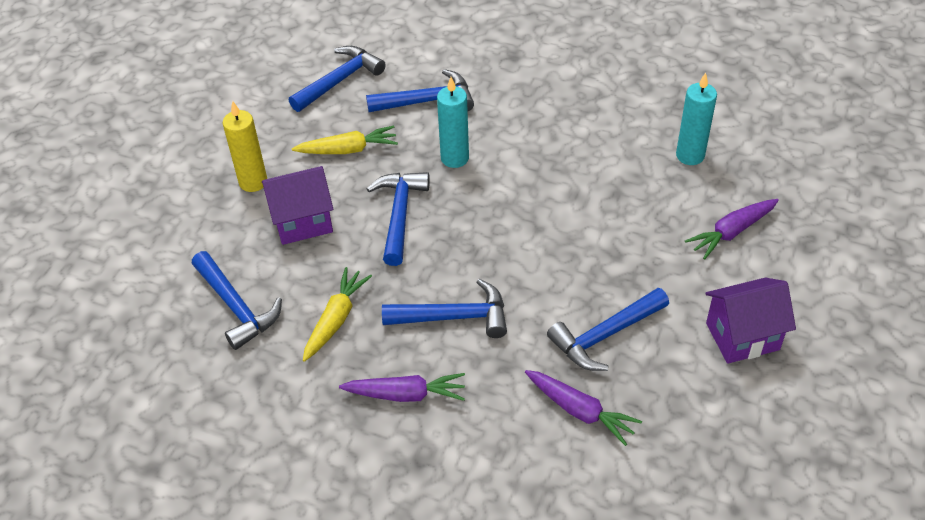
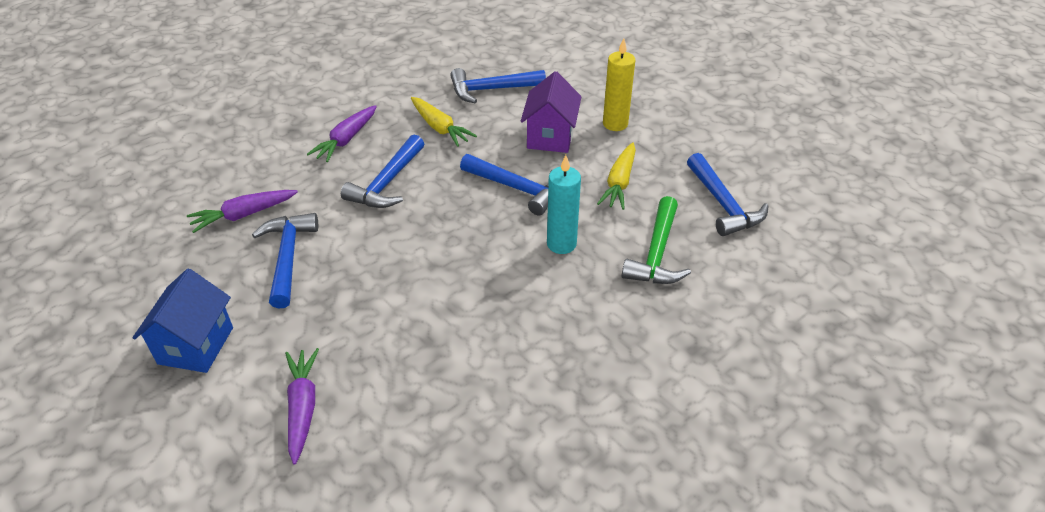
camera: 115 degrees right, 5 degrees down
blue hammer [366,69,474,112] -> green hammer [622,196,691,284]
turquoise candle [676,73,717,165] -> none
purple house [705,278,796,364] -> blue house [133,269,233,373]

